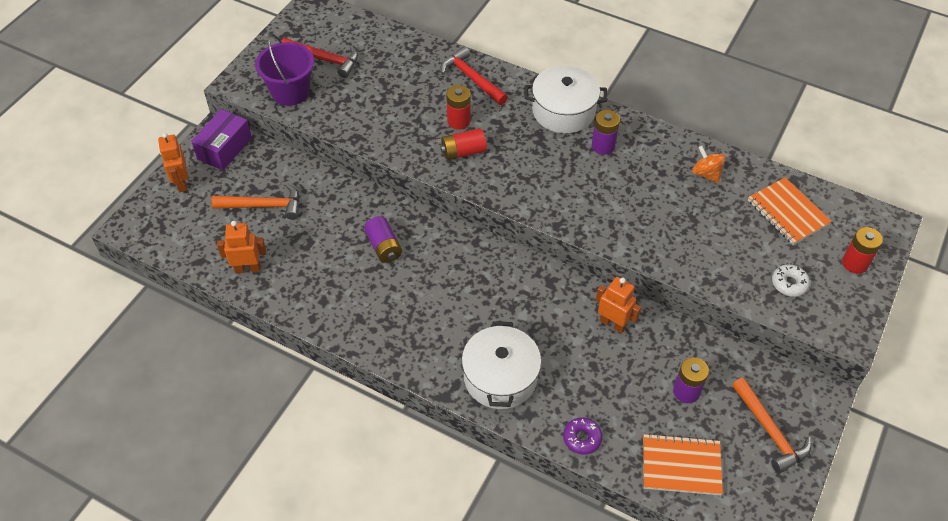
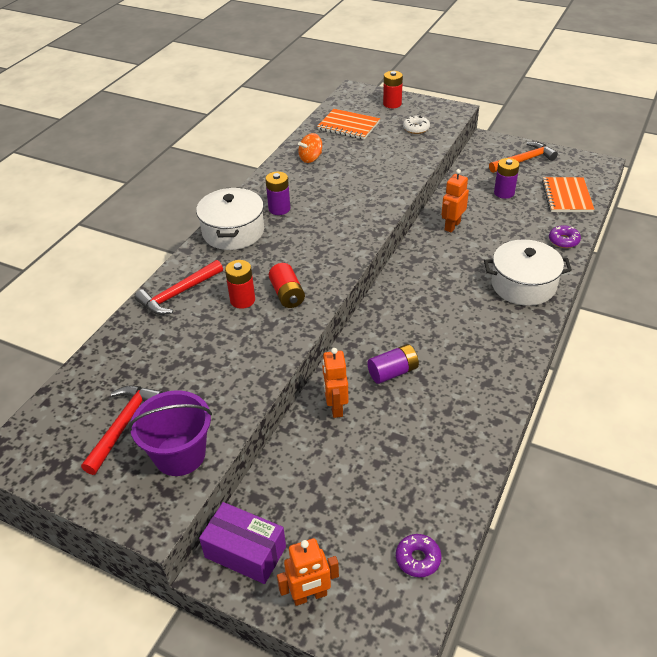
camera: 90 degrees left, 10 degrees down
orange hammer [211,183,300,220] -> none
orange robot [217,221,266,273] -> orange robot moved to [322,348,348,418]
orange notebook [748,177,832,245] -> orange notebook turned 60 degrees clockwise [317,109,380,140]
none -> purple donut [396,534,441,577]

